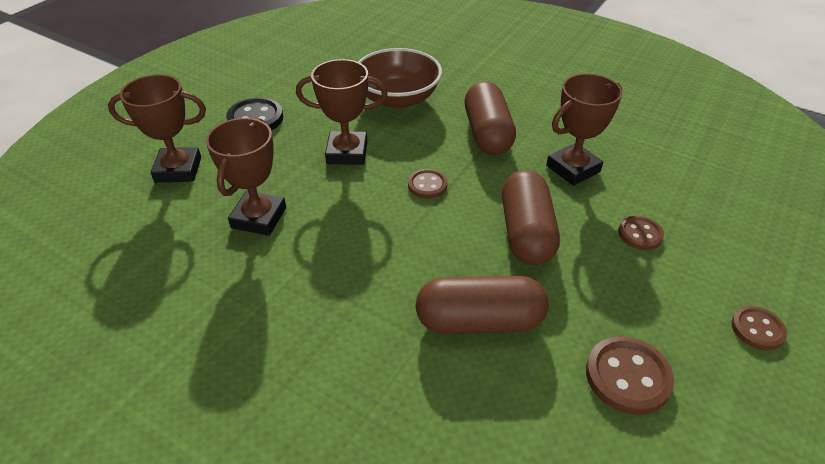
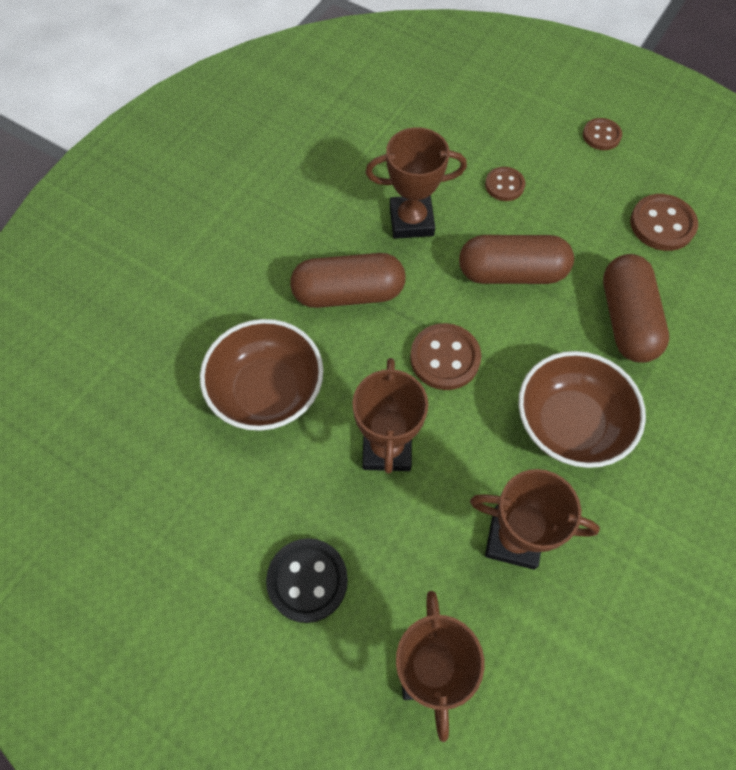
camera: 90 degrees left, 20 degrees up
brown button [408,169,447,199] -> brown button [410,323,481,390], size x1.58
brown trophy [546,73,623,186] -> brown trophy turned 60 degrees counterclockwise [366,127,467,239]
none -> brown bowl [518,351,646,468]

